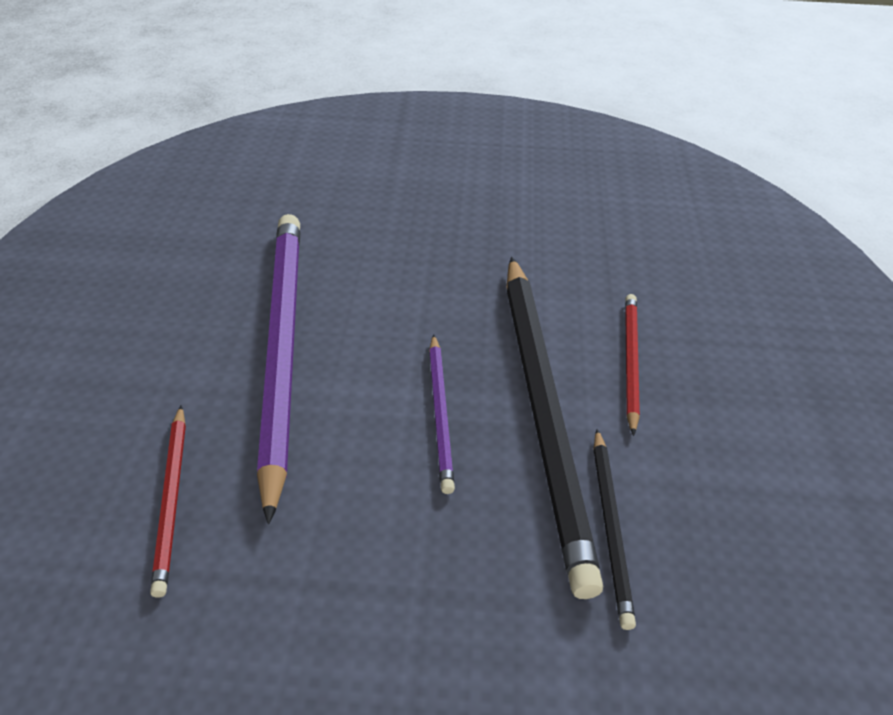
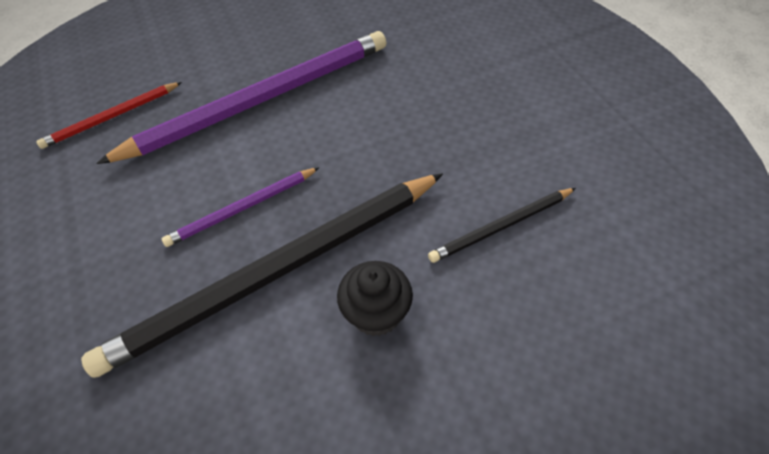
camera: 65 degrees right, 10 degrees up
black pencil [594,429,636,630] -> black pencil moved to [428,188,576,263]
red pencil [625,294,640,436] -> black cupcake [337,261,413,336]

